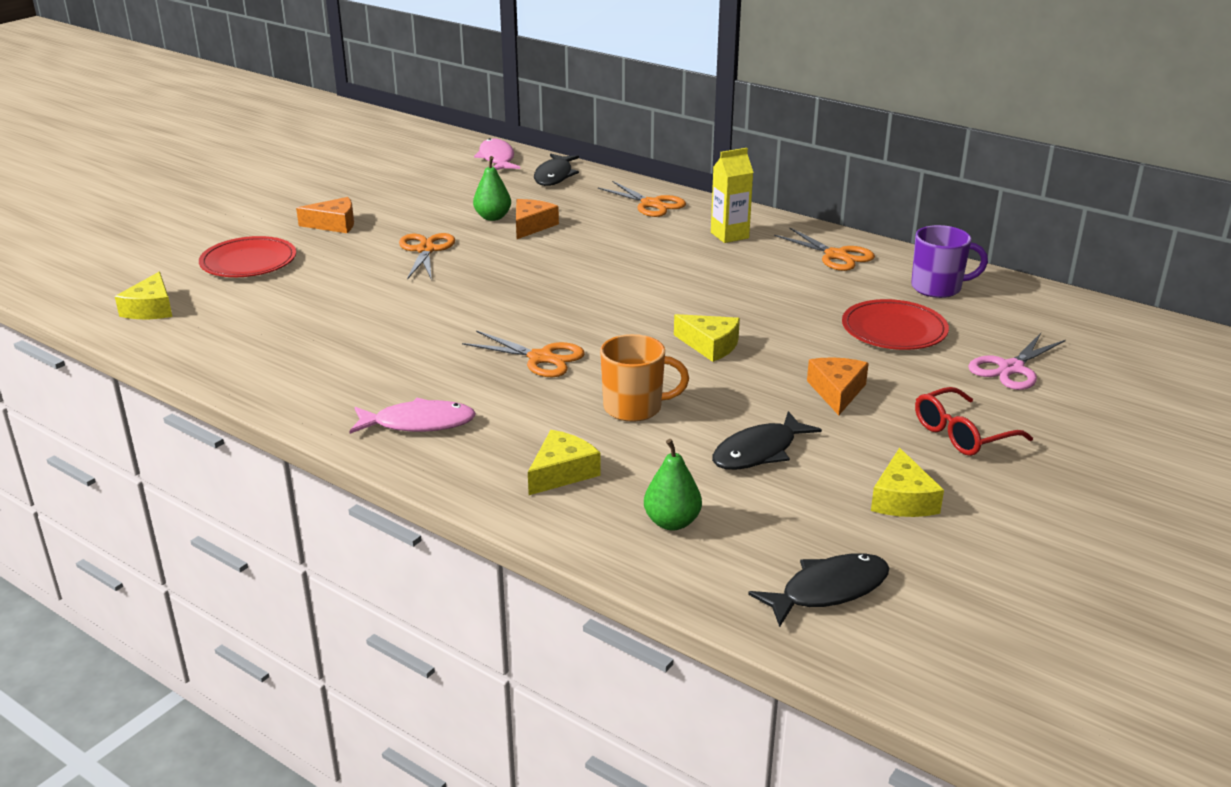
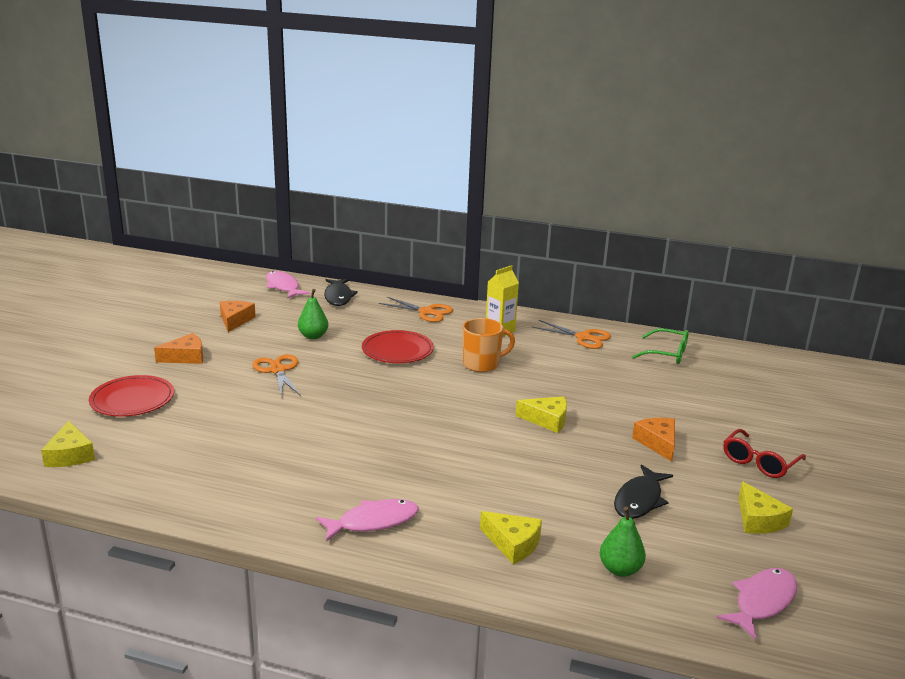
camera: 20 degrees left, 5 degrees down
orange scissors [462,330,585,377] -> none
orange cheese [516,199,559,239] -> orange cheese moved to [220,301,256,332]
yellow cheese [528,430,601,495] -> yellow cheese turned 105 degrees clockwise [480,511,542,564]
orange mug [600,334,689,422] -> orange mug moved to [463,318,515,372]
black fish [748,553,890,627] -> pink fish [717,568,797,640]
red plate [842,299,949,350] -> red plate moved to [362,330,434,363]
purple mug [911,225,988,298] -> green glasses [632,328,689,364]
pink scissors [968,333,1066,390] -> none

